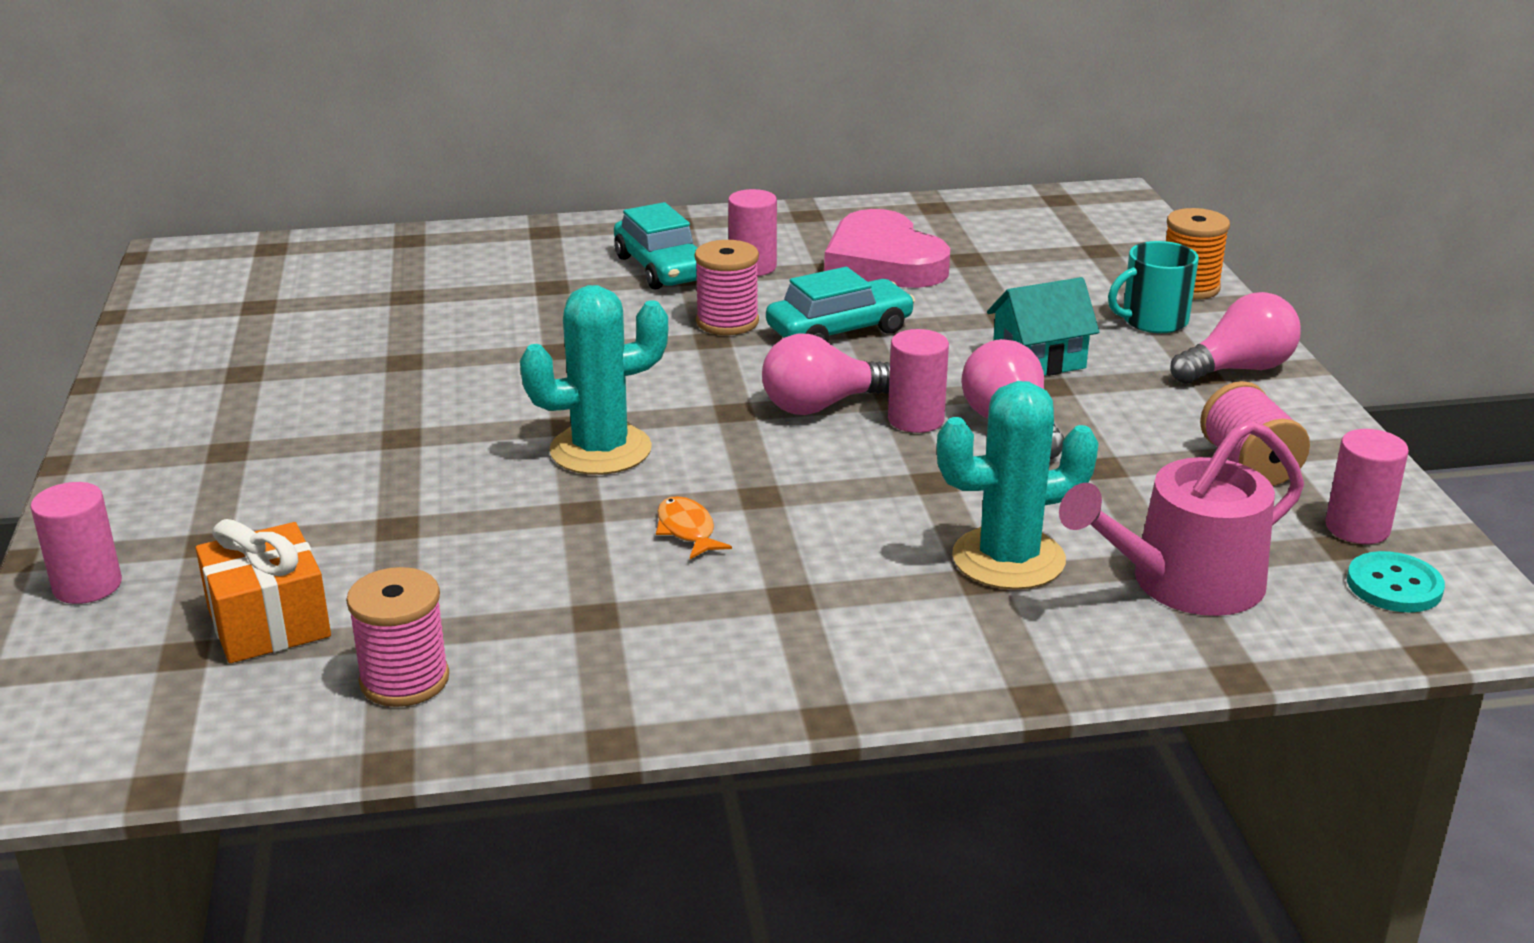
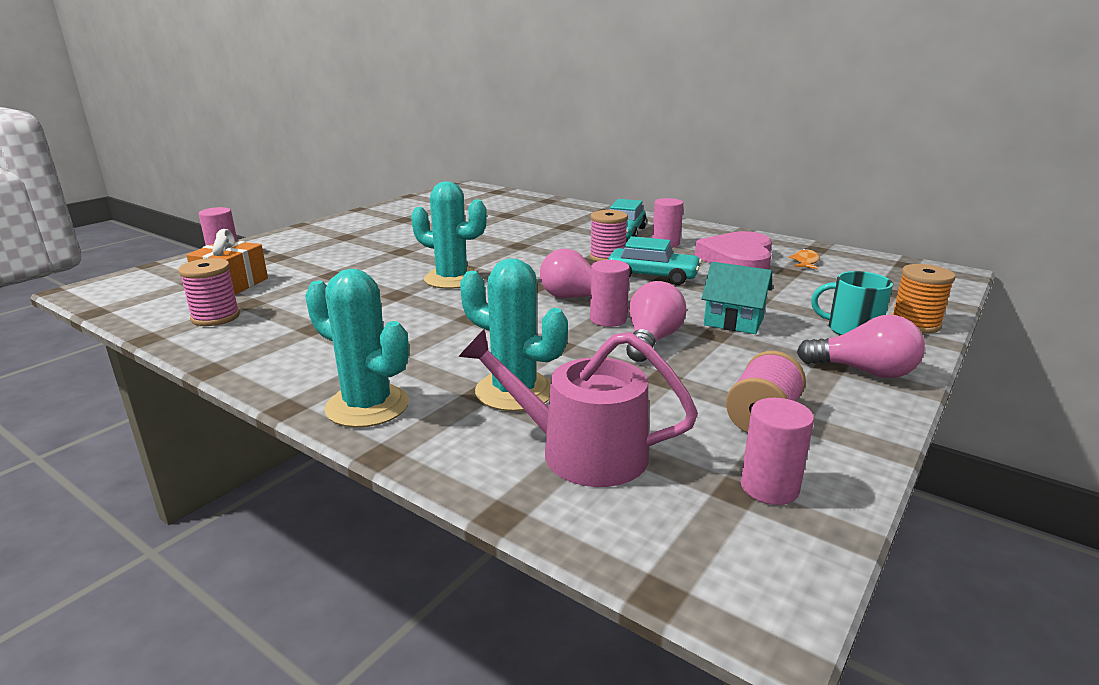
camera: 45 degrees right, 5 degrees down
orange fish [656,496,732,559] -> orange fish moved to [789,248,820,269]
turquoise button [1347,551,1445,613] -> none
none -> turquoise cactus [305,269,409,428]

